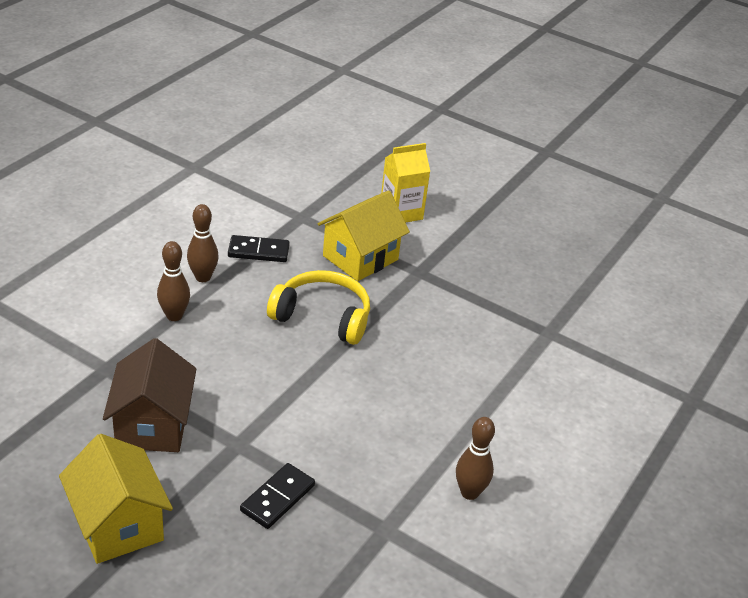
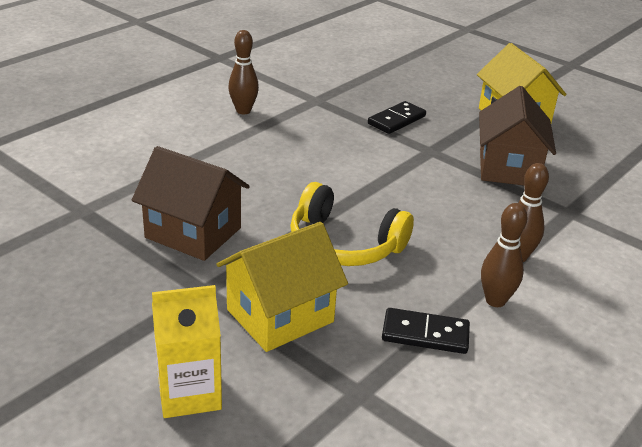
camera: 170 degrees left, 5 degrees down
none -> brown house [132,146,250,261]

